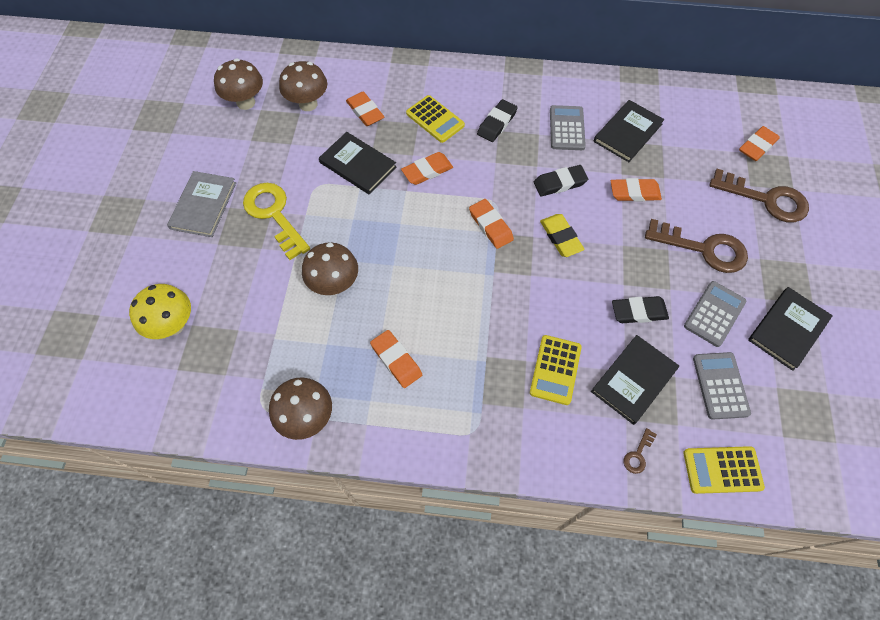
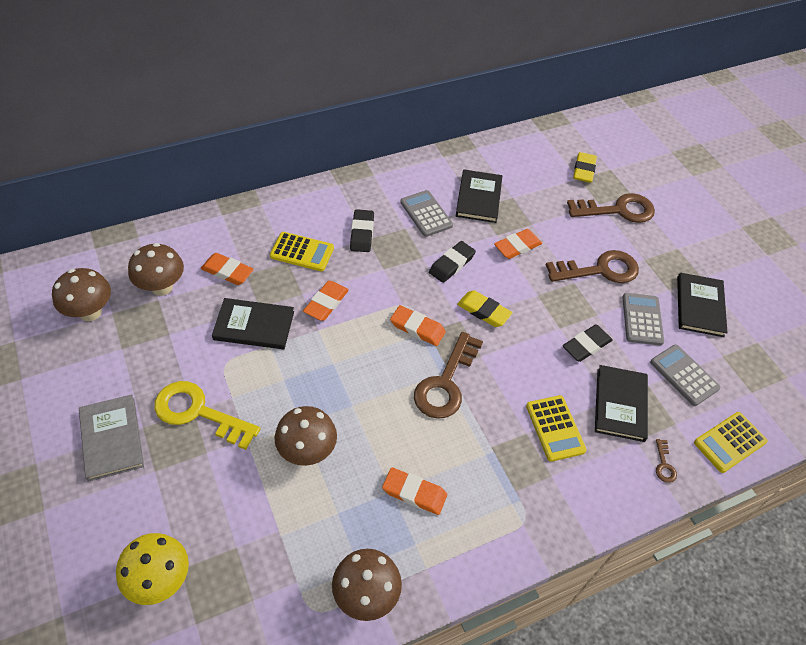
camera: 35 degrees left, 10 degrees down
orange eraser [739,126,780,161] -> yellow eraser [573,152,597,183]
none -> brown key [414,332,483,419]

